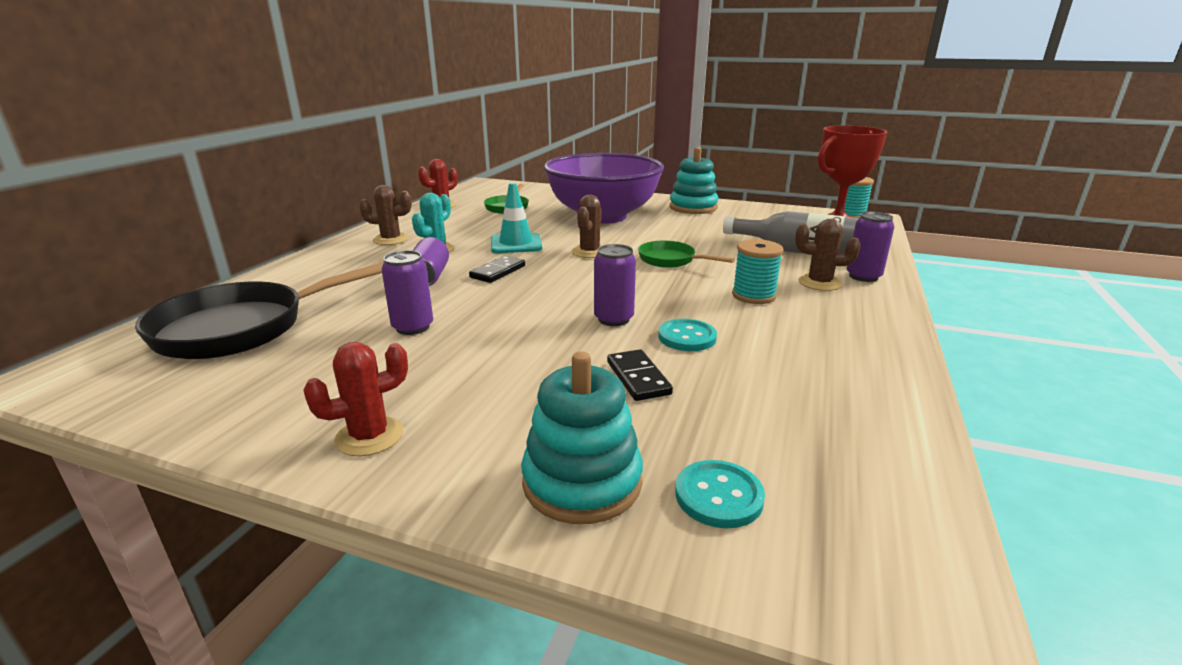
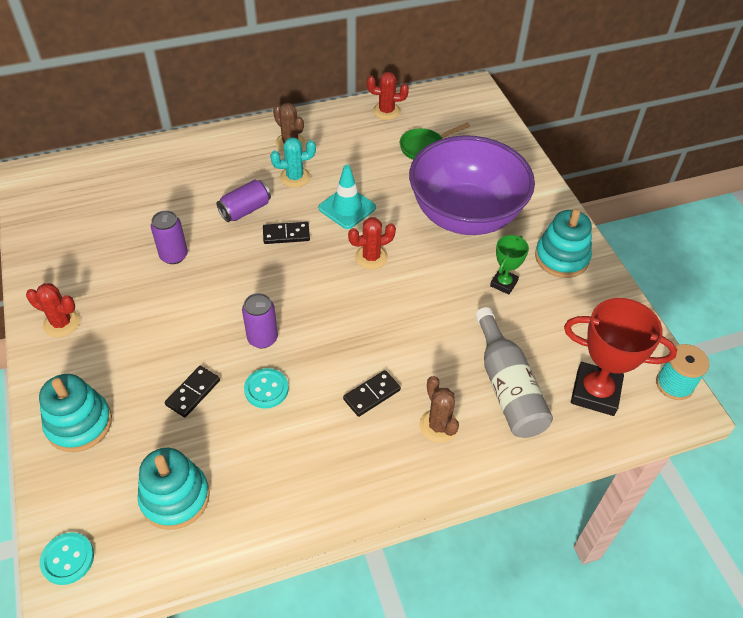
camera: 50 degrees right, 25 degrees up
black pan [135,262,384,359] -> none
brown cactus [572,195,602,258] -> red cactus [348,217,396,270]
green pan [638,241,735,268] -> none
turquoise button [675,460,765,528] -> turquoise button moved to [39,532,94,585]
turquoise spool [732,239,783,304] -> black domino [343,370,401,417]
purple can [846,212,894,282] -> none
none -> turquoise stacking toy [137,448,210,530]
none -> green trophy [490,235,529,295]

